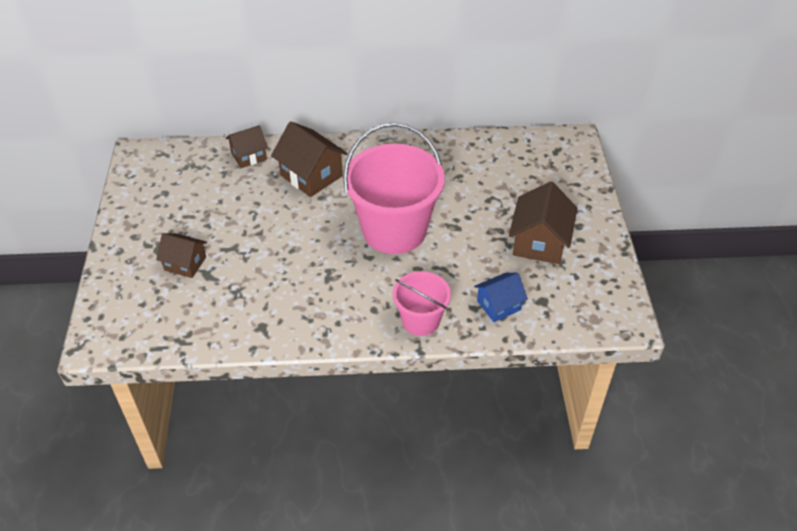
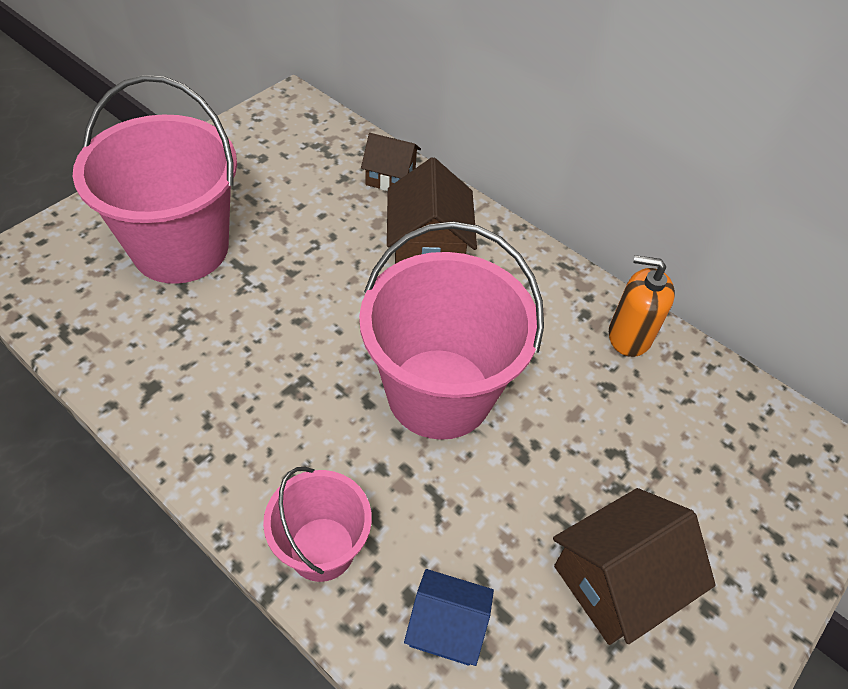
camera: 40 degrees right, 5 degrees up
brown house [156,233,207,278] -> pink bucket [73,75,237,284]
none -> orange soap dispenser [609,255,675,357]

